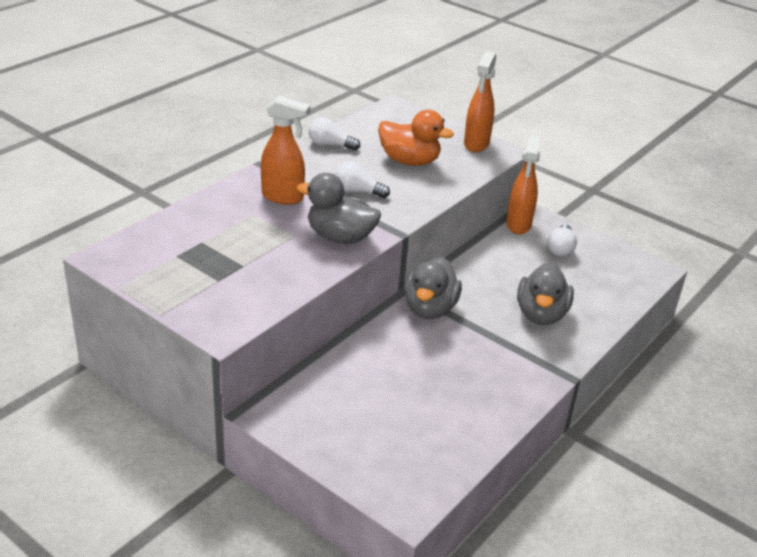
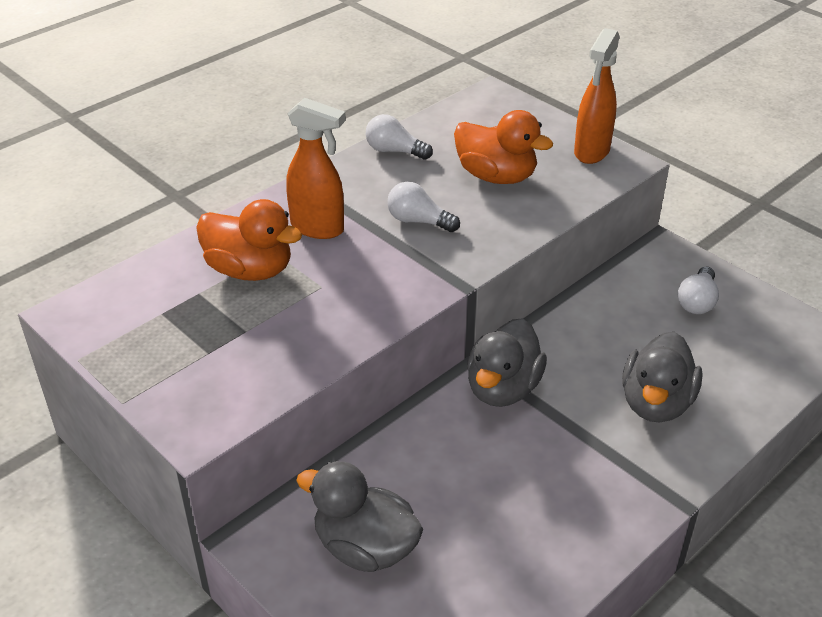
camera: 10 degrees right, 5 degrees up
grey duck [296,173,381,244] -> grey duck moved to [296,461,423,572]
orange spray bottle [506,135,540,234] -> none
none -> orange duck [196,199,302,281]

